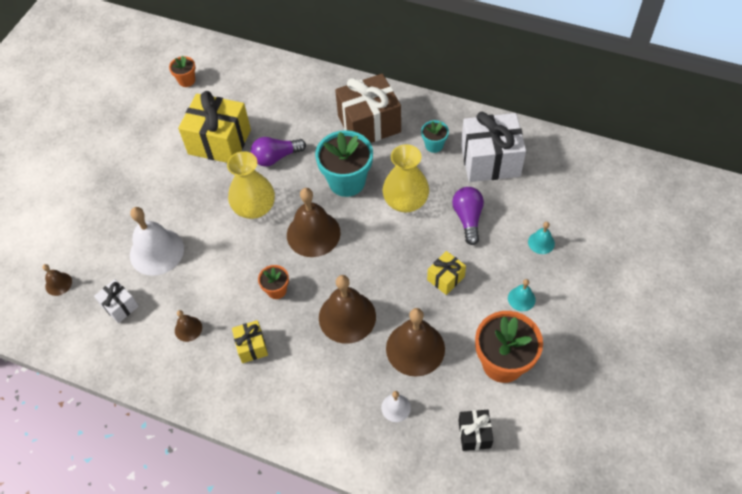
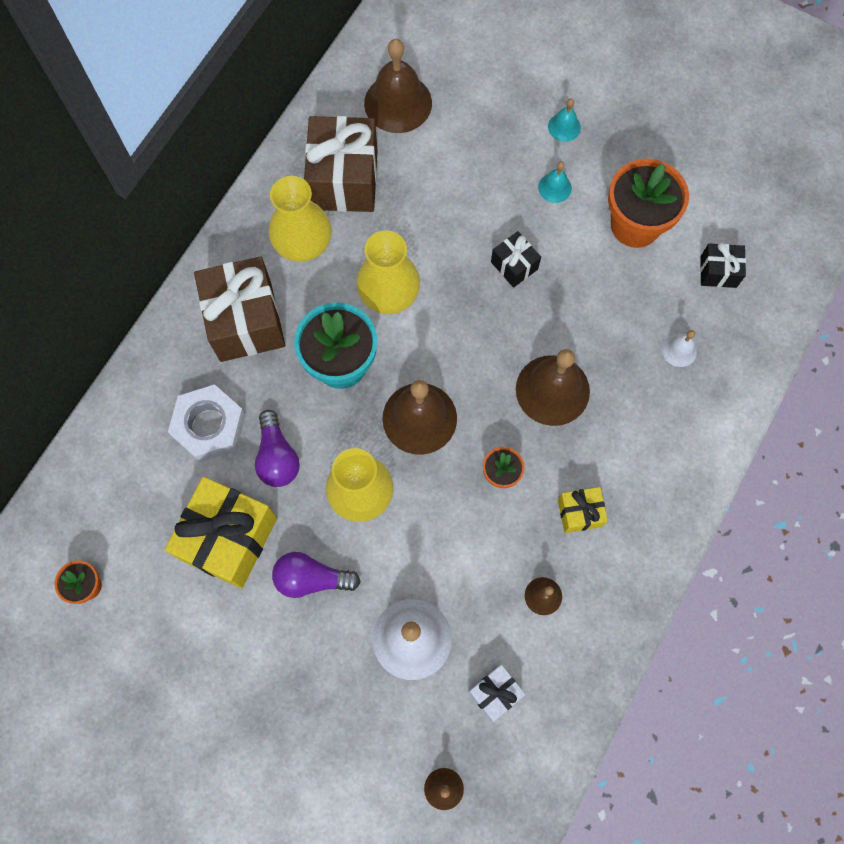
camera: 85 degrees left, 15 degrees up
brown bell [386,308,445,377] -> brown bell moved to [364,39,432,133]
turquoise flower pot [421,120,449,153] -> yellow vase [269,176,331,262]
yellow gift [427,251,466,295] -> black gift [491,231,541,288]
purple light bulb [452,187,484,245] -> purple light bulb moved to [272,552,360,598]
white gift [461,112,526,182] -> brown gift [304,116,378,212]
turquoise bell [528,222,555,254] -> turquoise bell moved to [548,99,581,142]
none -> white nut [168,384,246,462]

